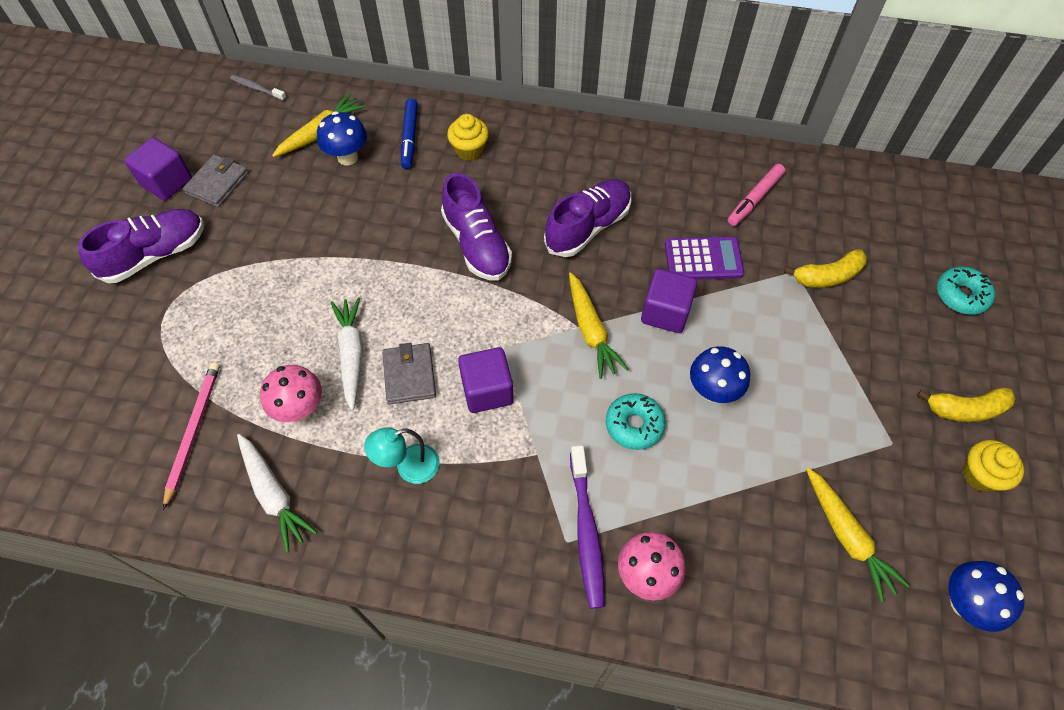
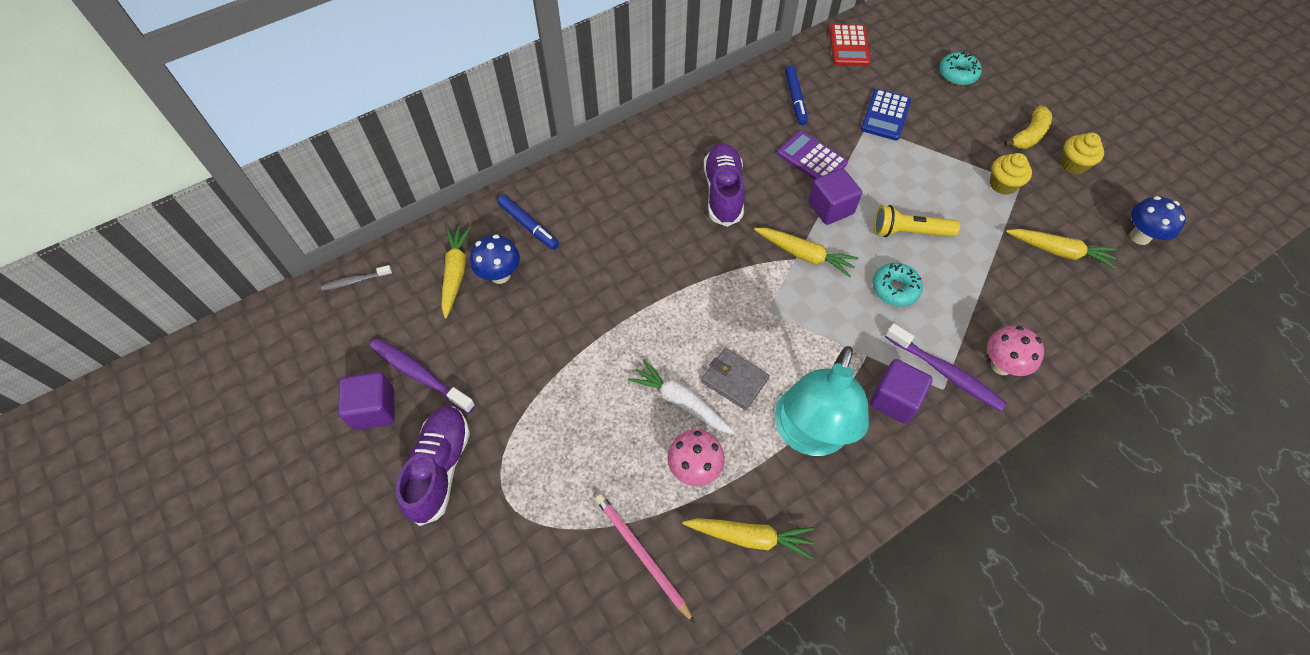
camera: 45 degrees left, 0 degrees up
grey wallet [183,154,249,207] -> purple toothbrush [370,339,476,414]
white carrot [237,434,317,553] -> yellow carrot [683,518,814,559]
turquoise lamp [364,427,440,484] -> turquoise lamp [775,346,869,456], size x2.06
purple shoe [441,173,512,280] -> none
yellow cupcake [447,114,489,161] -> yellow cupcake moved to [990,153,1032,195]
purple cube [458,347,514,413] -> purple cube moved to [870,359,933,424]
purple calculator [665,236,744,280] -> purple calculator turned 90 degrees counterclockwise [777,131,848,180]
blue mushroom [690,346,750,403] -> yellow flashlight [874,205,960,237]
pink marker [728,164,785,226] -> blue marker [785,65,808,125]
yellow banana [784,249,867,287] -> blue calculator [861,89,911,141]
none -> red calculator [829,24,871,66]

